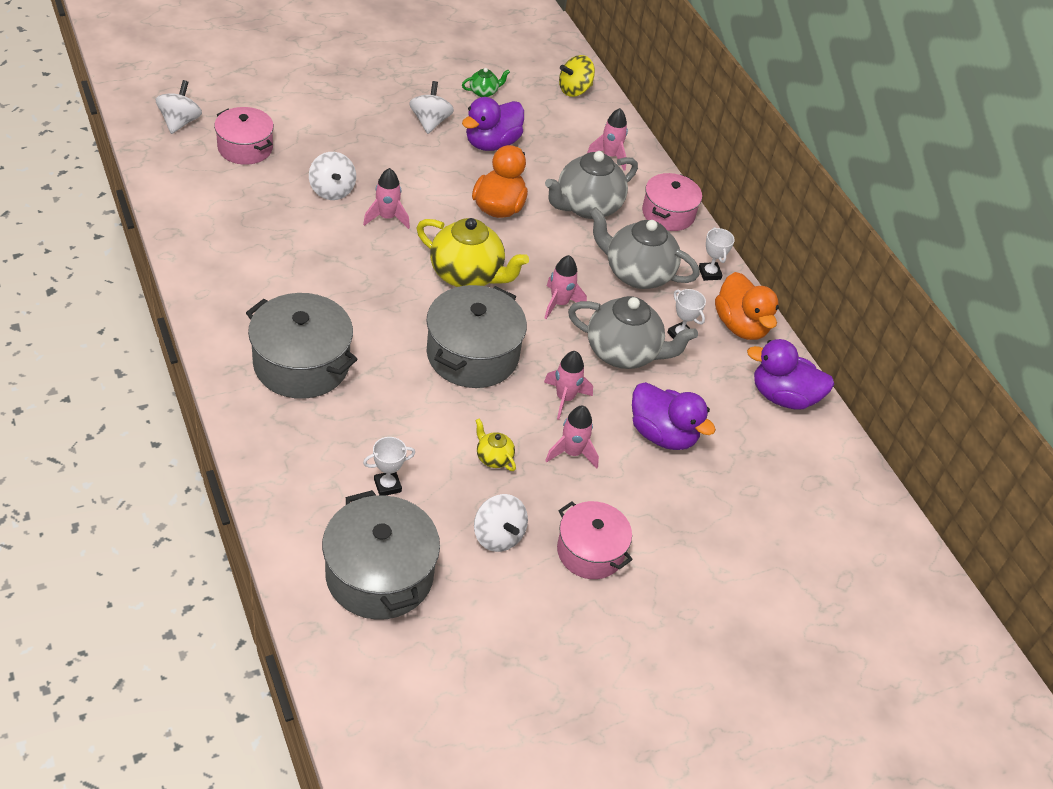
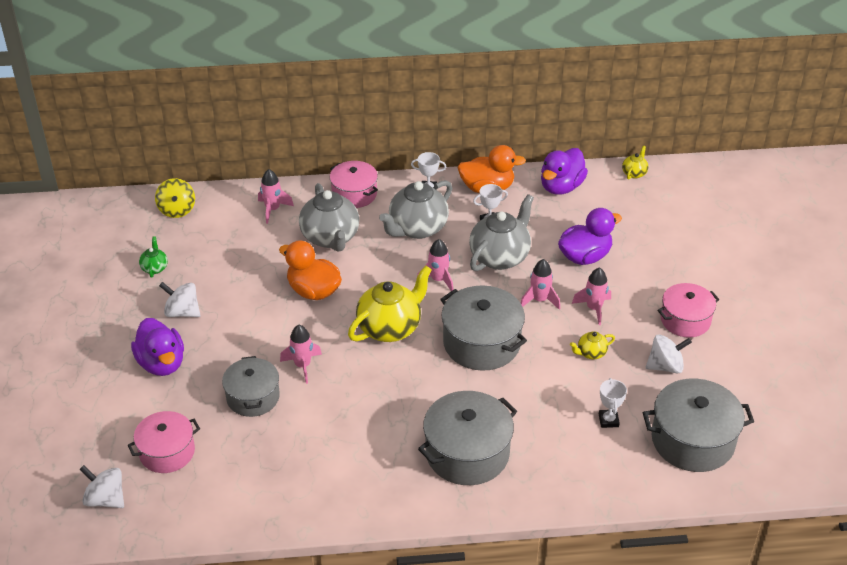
camera: 65 degrees left, 5 degrees down
white spinning top [309,152,356,200] -> grey pot [222,356,280,417]
purple duck [462,97,524,151] -> purple duck moved to [131,318,184,376]
none -> yellow teapot [622,146,648,180]

